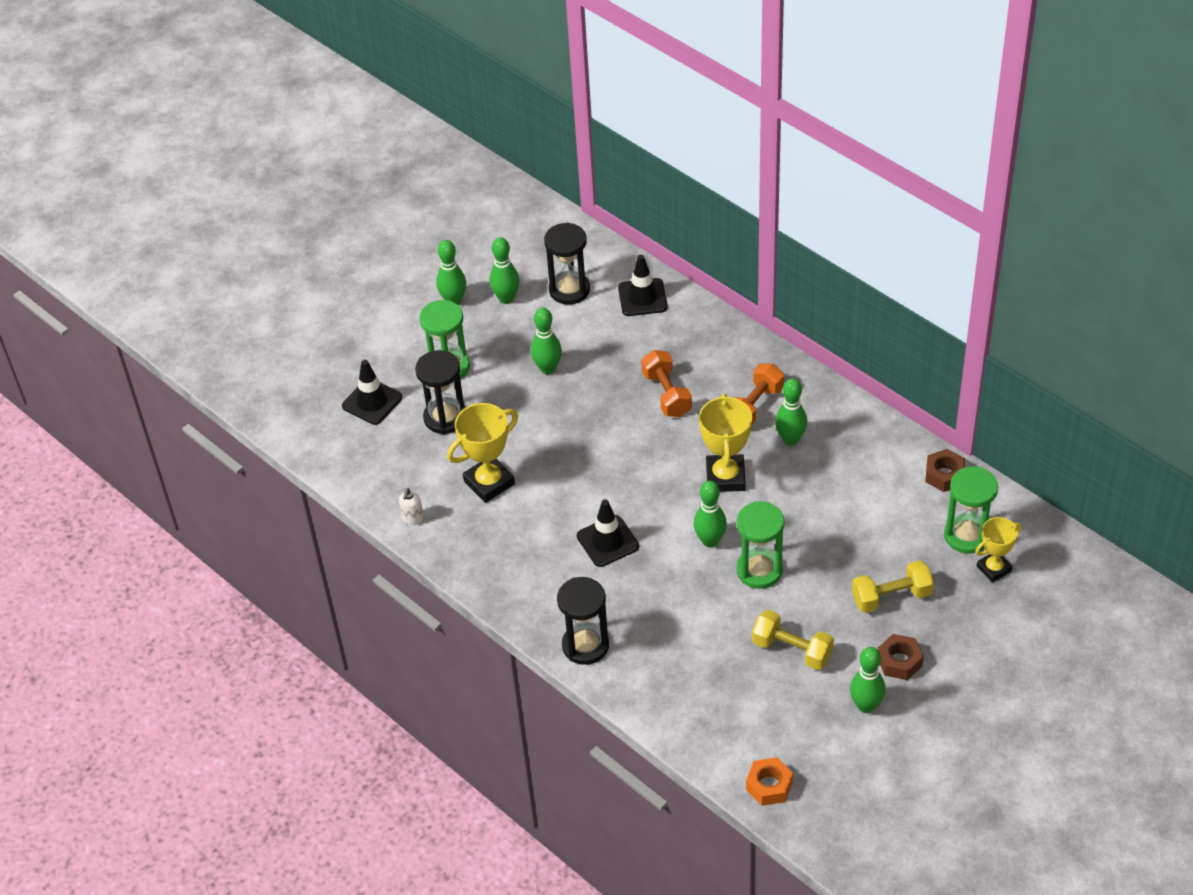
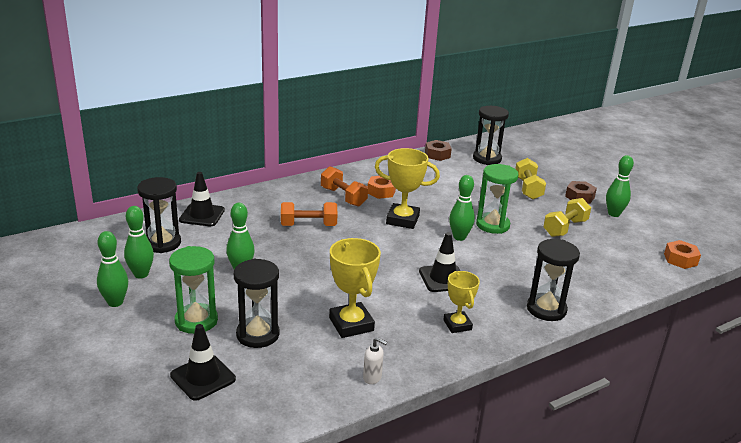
camera: 80 degrees left, 20 degrees down
green bowling pin [775,378,807,446] -> orange nut [368,176,396,199]
green hourglass [944,467,998,554] -> black hourglass [473,106,509,165]
yellow trophy [975,517,1022,582] -> yellow trophy moved to [443,271,480,333]

